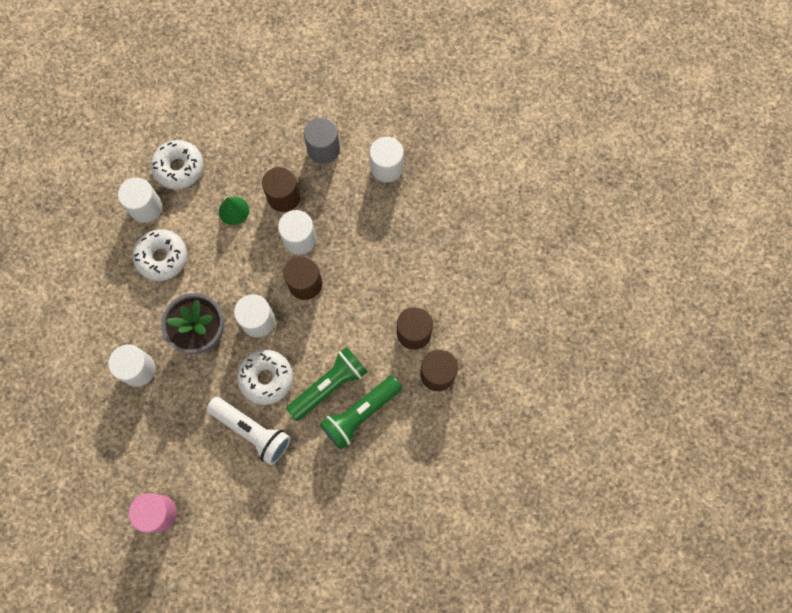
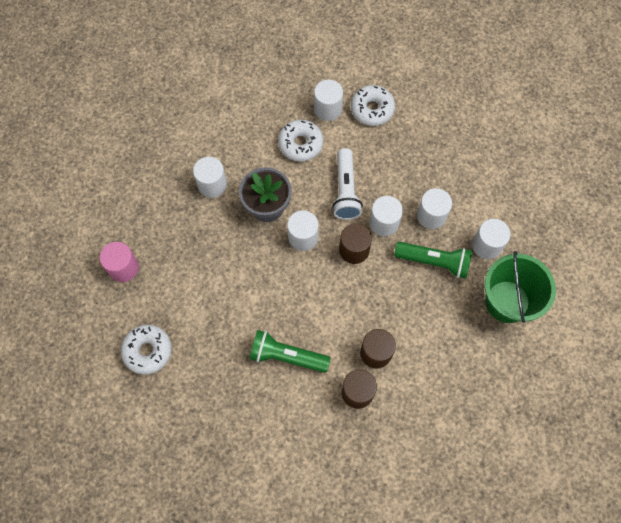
camera: 55 degrees right, 5 degrees down
white flashlight [207,397,291,465] -> white flashlight moved to [332,148,363,220]
green cone [219,197,249,225] -> none
white donut [237,350,293,405] -> white donut moved to [121,325,172,375]
brown cylinder [262,167,300,212] -> none
green flashlight [286,347,368,421] -> green flashlight moved to [394,242,472,279]
grey cylinder [304,117,340,164] -> none
none -> white cylinder [417,188,452,229]
none -> green bucket [485,251,556,323]

